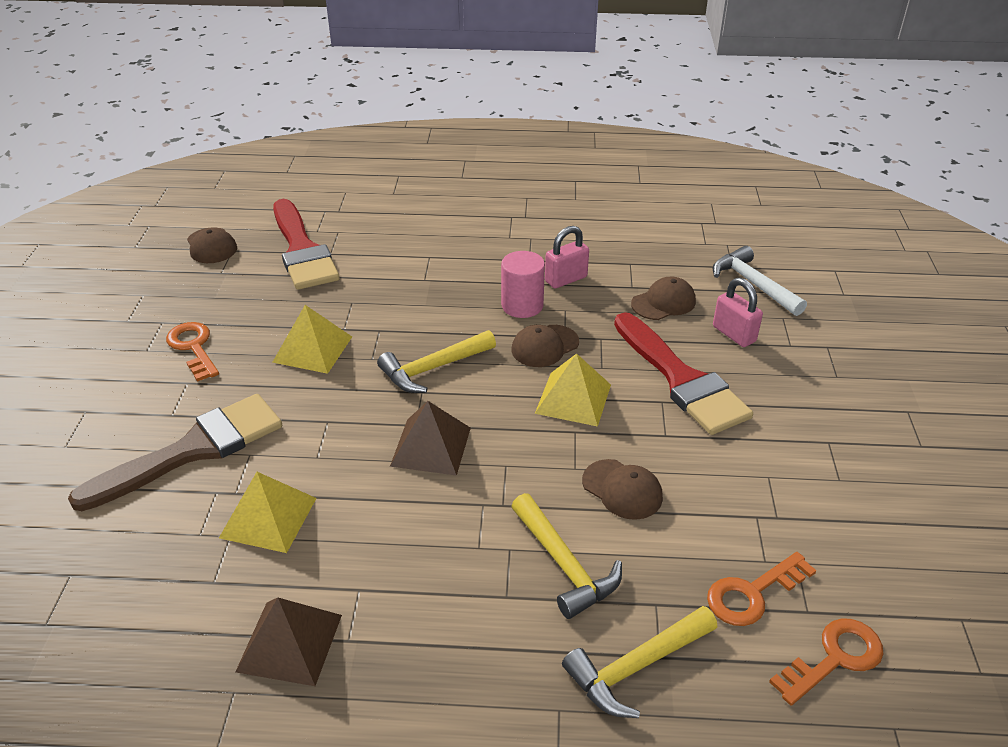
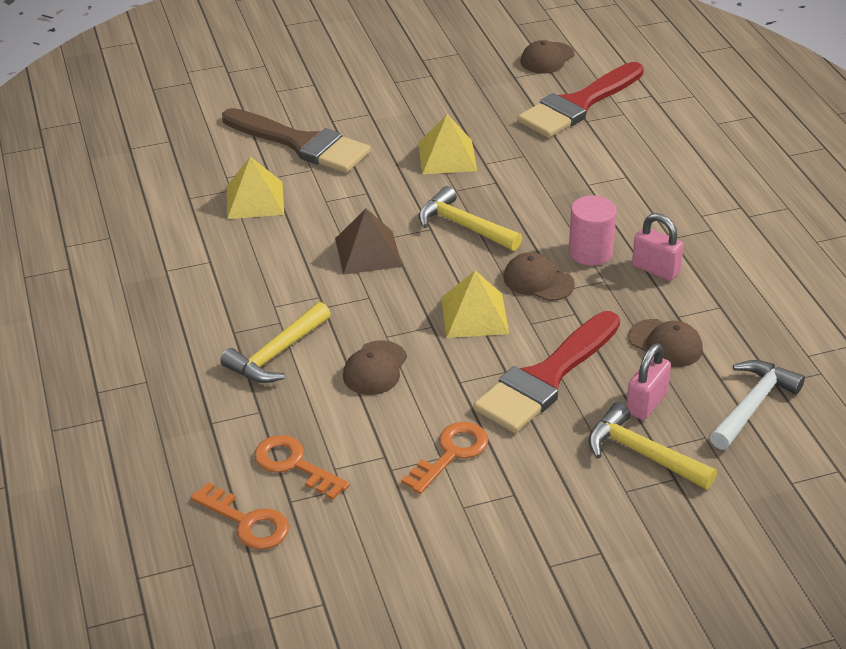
camera: 70 degrees right, 0 degrees up
orange key [166,322,219,382] -> orange key moved to [401,422,488,494]
brown pyramid [236,598,342,686] -> none
yellow hammer [562,606,717,718] -> yellow hammer moved to [588,402,717,489]

